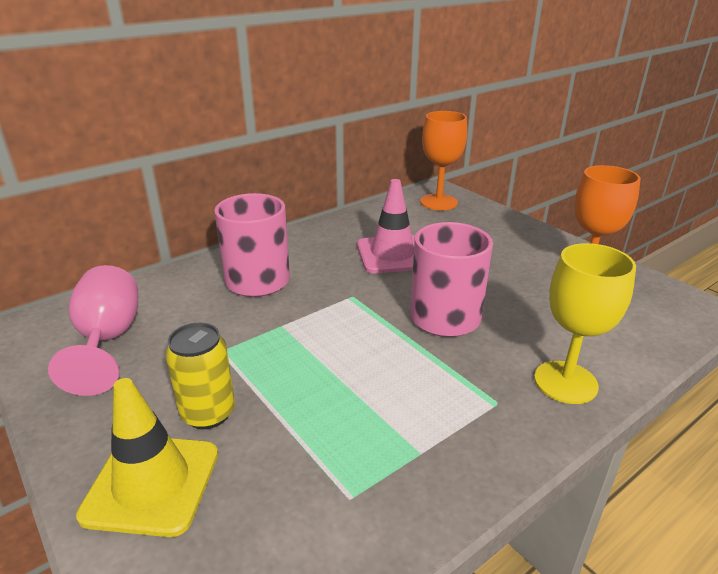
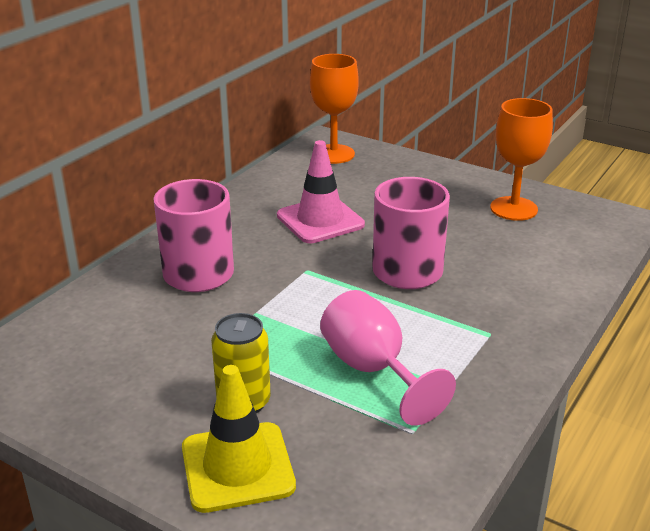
camera: 20 degrees left, 0 degrees up
pink goblet [48,265,138,396] -> pink goblet moved to [320,290,456,426]
yellow goblet [534,243,636,404] -> none

